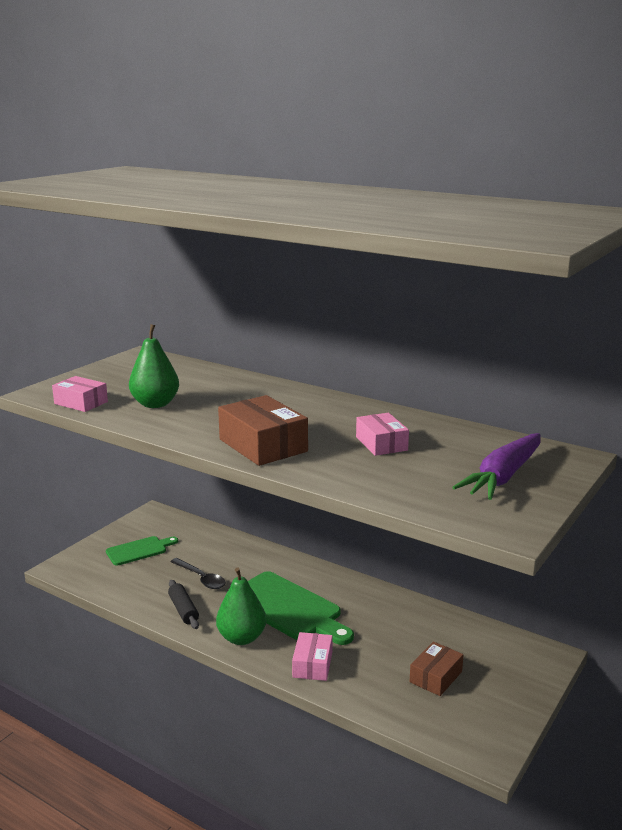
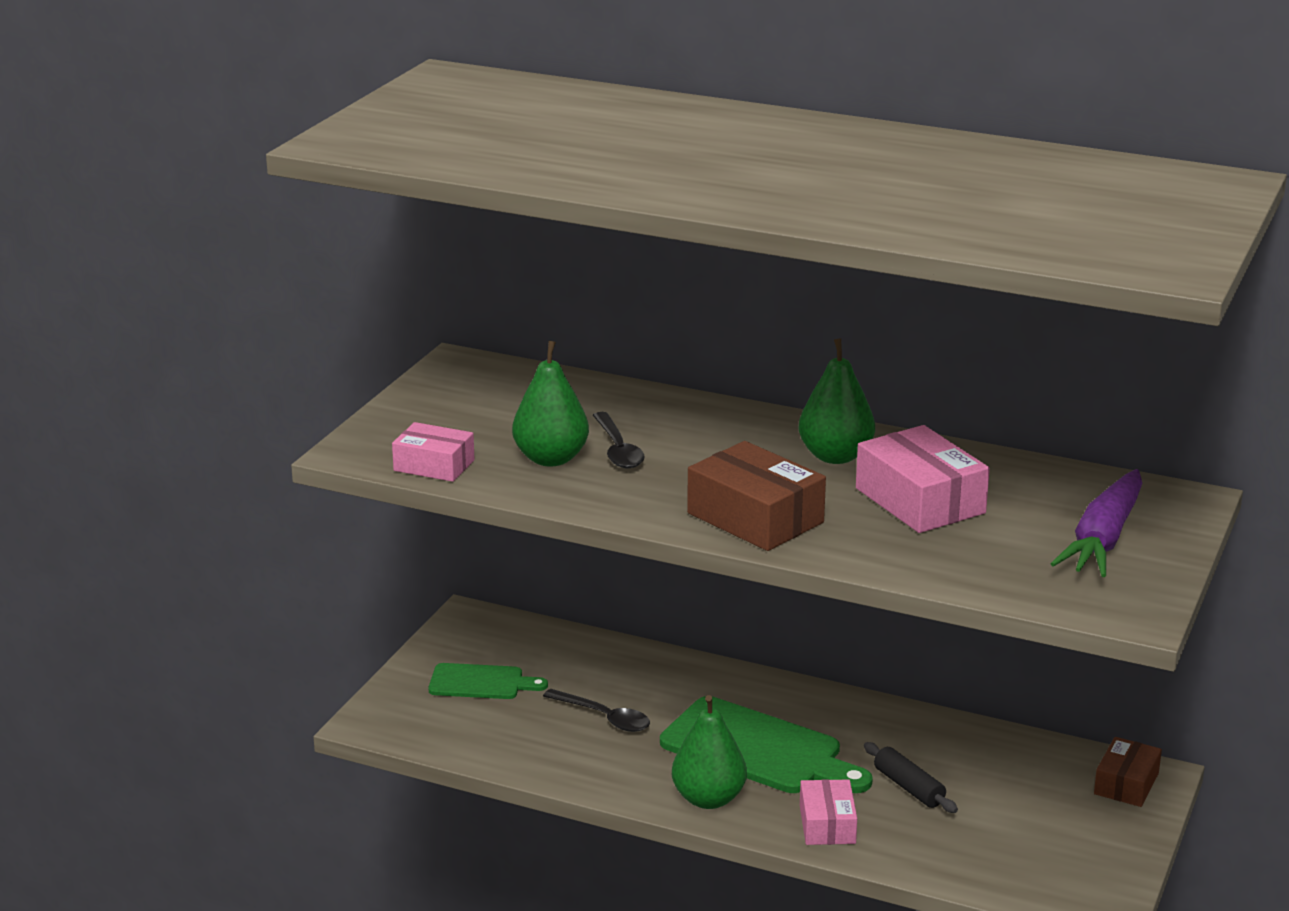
camera: 10 degrees left, 5 degrees up
green cutting board [106,536,178,566] -> green cutting board turned 45 degrees clockwise [428,663,548,699]
black rolling pin [168,580,199,629] -> black rolling pin moved to [864,742,958,813]
pink box [356,413,409,456] -> pink box [856,425,990,533], size x1.60
brown box [409,642,463,696] -> brown box moved to [1094,737,1162,807]
none -> black spoon [593,412,645,468]
none -> green pear [799,338,875,464]

